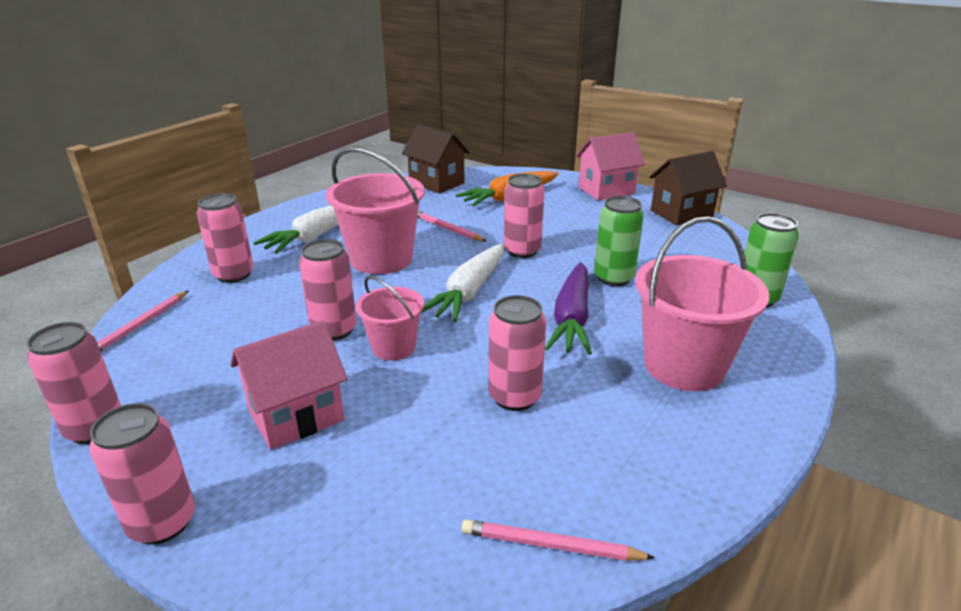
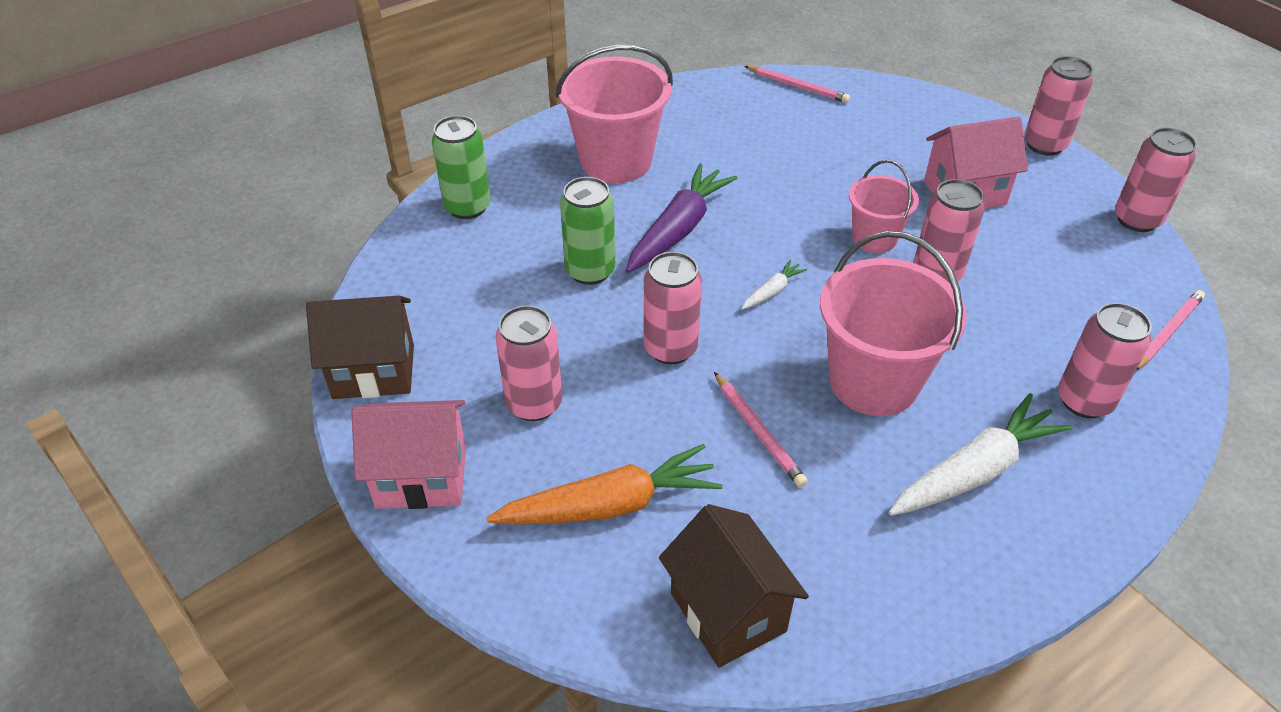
camera: 160 degrees left, 15 degrees up
white carrot [421,244,504,322] -> white carrot [741,260,807,310], size x0.47
pink can [489,295,546,411] -> pink can moved to [496,305,562,421]

